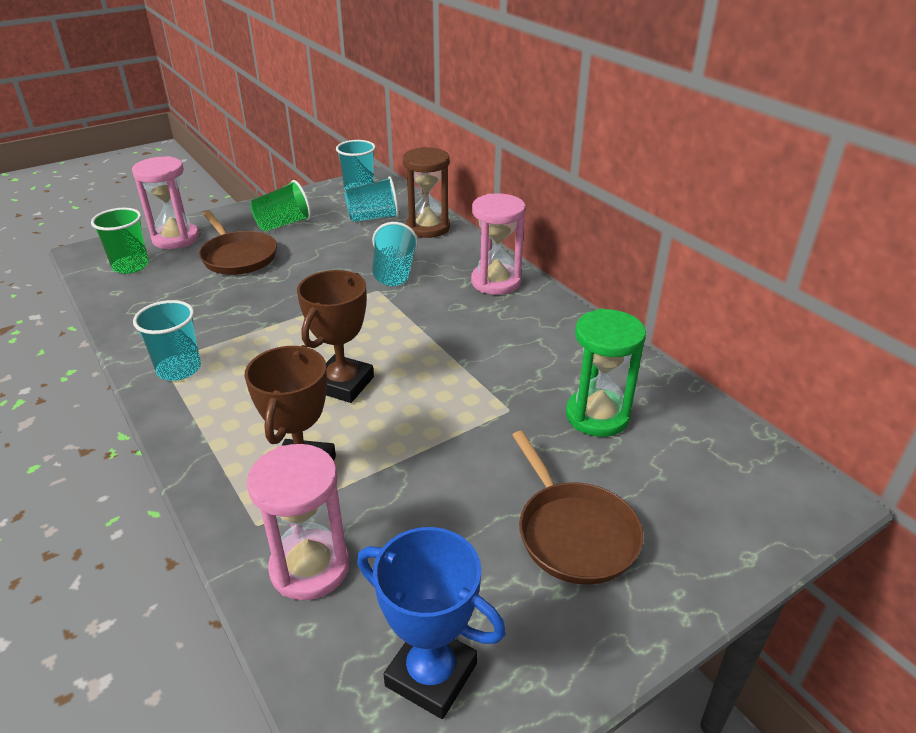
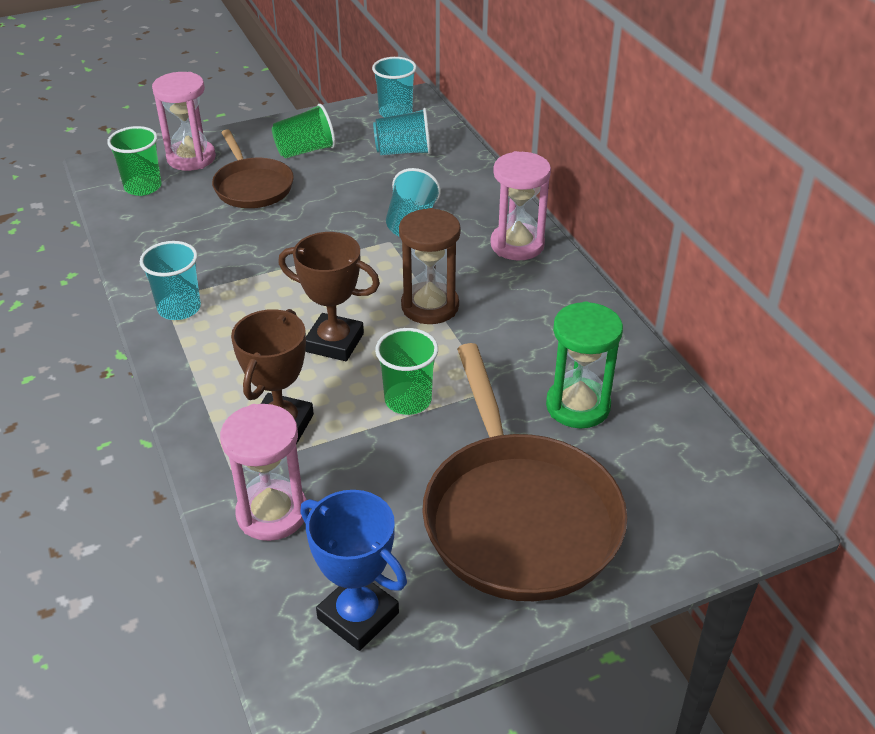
camera: 10 degrees right, 5 degrees up
brown trophy [297,270,374,403] -> brown trophy turned 75 degrees clockwise [278,232,380,361]
brown hourglass [403,147,450,238] -> brown hourglass moved to [399,208,461,324]
brown pan [512,431,644,585] -> brown pan [422,343,627,601], size x1.75
none -> green cup [375,328,438,415]

